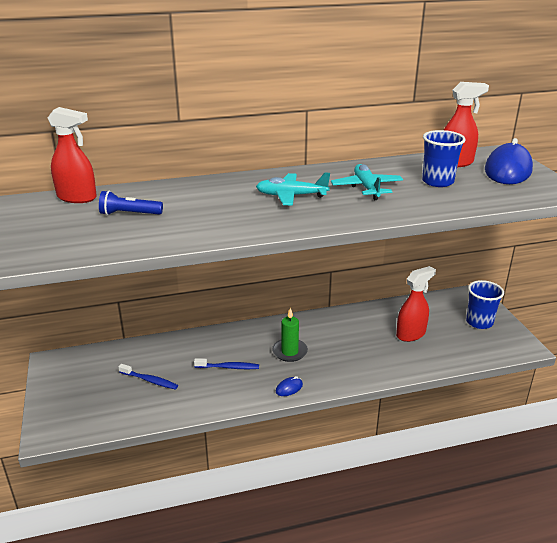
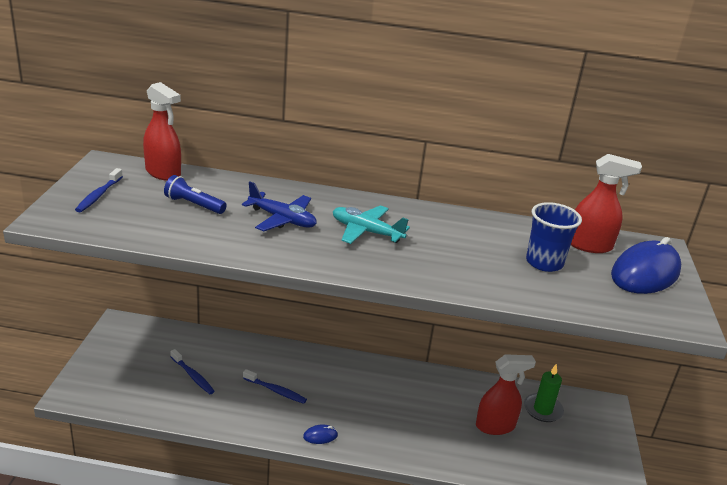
camera: 20 degrees right, 0 degrees up
green candle [272,308,308,362] -> green candle moved to [524,364,564,422]
turquoise plane [331,164,403,200] -> none
blue cup [466,280,504,329] -> none
none -> blue toothbrush [75,168,123,212]
none -> blue plane [242,182,317,231]

